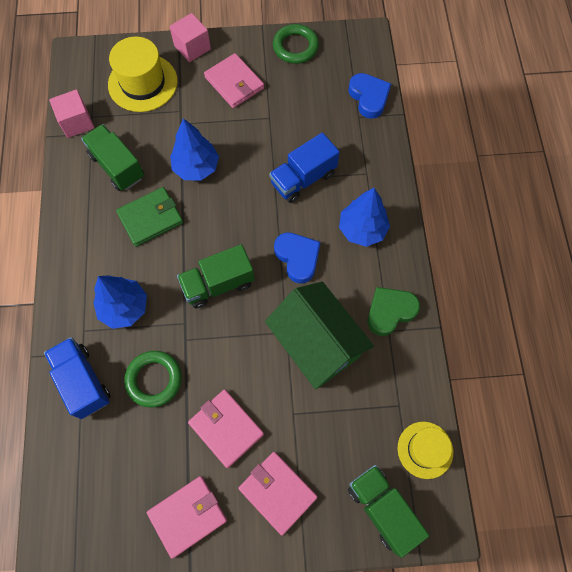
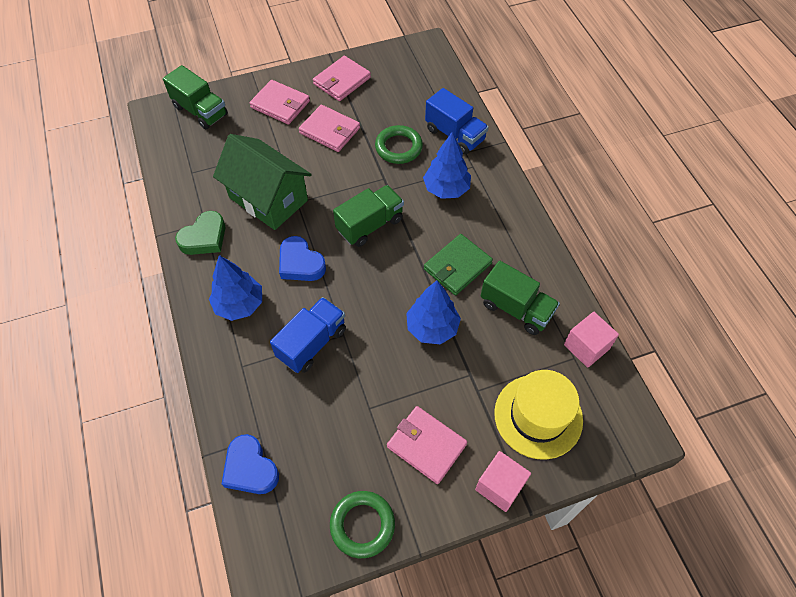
camera: 165 degrees right, 10 degrees down
yellow hat [398,422,453,479] -> none

